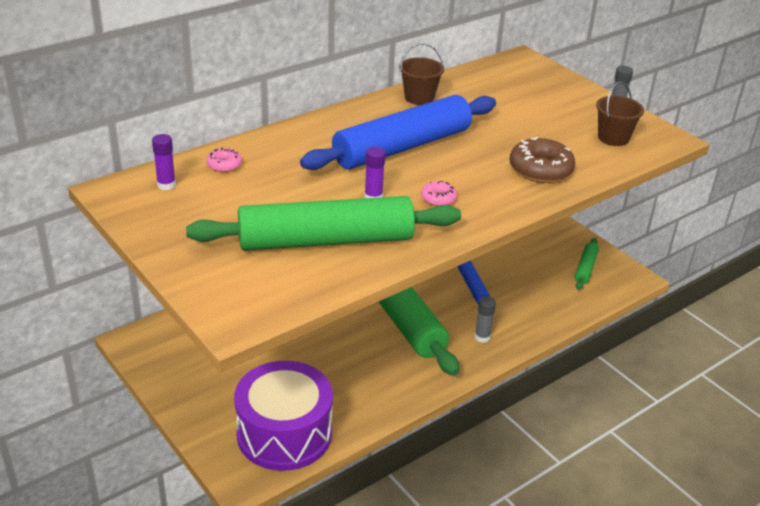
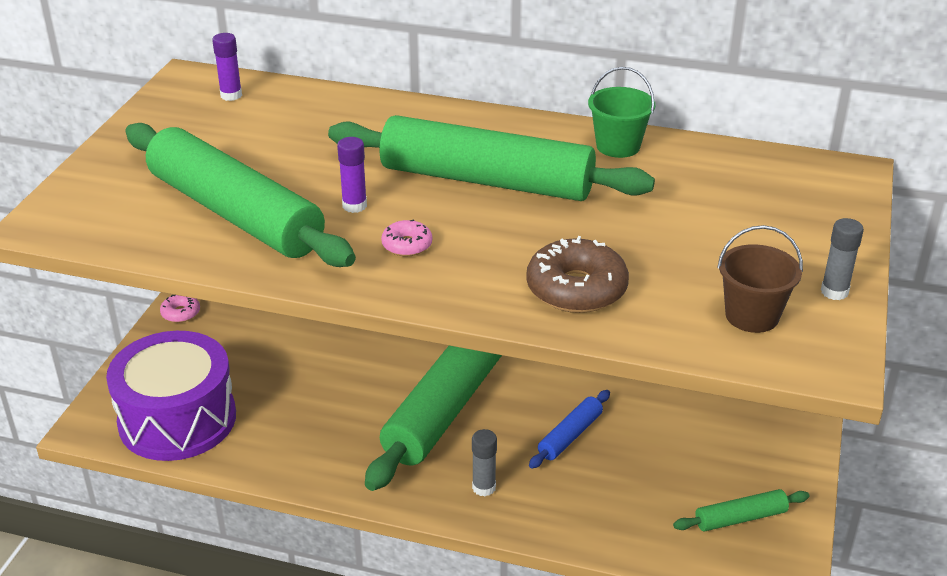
camera: 55 degrees right, 0 degrees up
pink donut [207,147,242,172] -> pink donut moved to [160,295,200,323]
blue rolling pin [300,95,496,170] -> green rolling pin [328,115,655,201]
brown bucket [399,43,444,105] -> green bucket [588,67,655,158]

